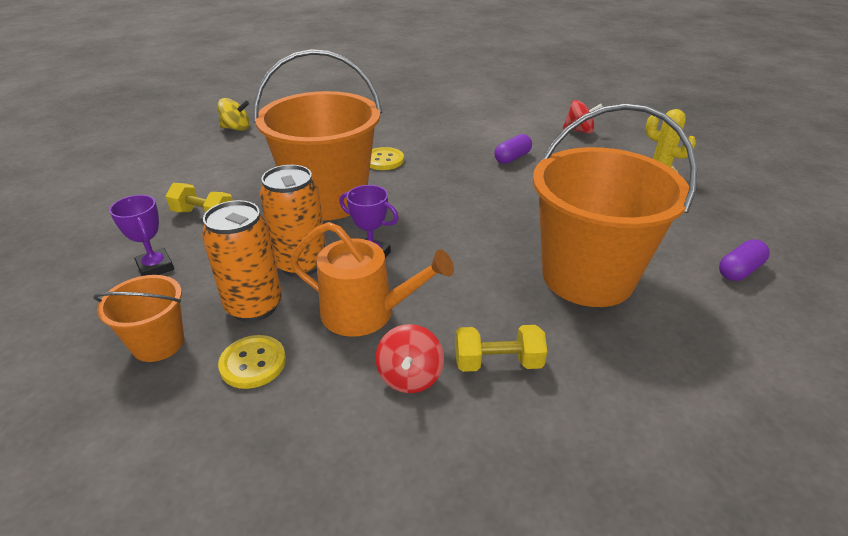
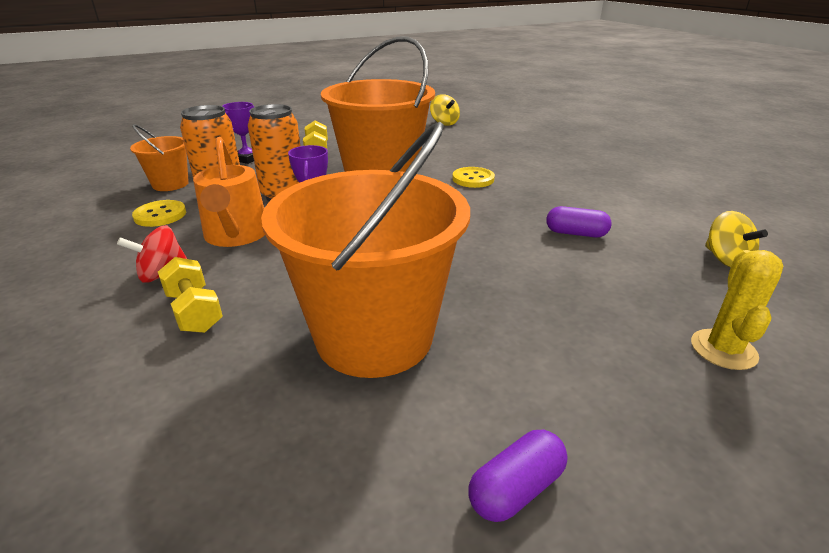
camera: 60 degrees right, 5 degrees down
red spinning top [563,100,603,134] -> yellow spinning top [705,211,768,267]
purple capsule [719,239,770,281] -> purple capsule turned 60 degrees counterclockwise [468,430,568,522]

